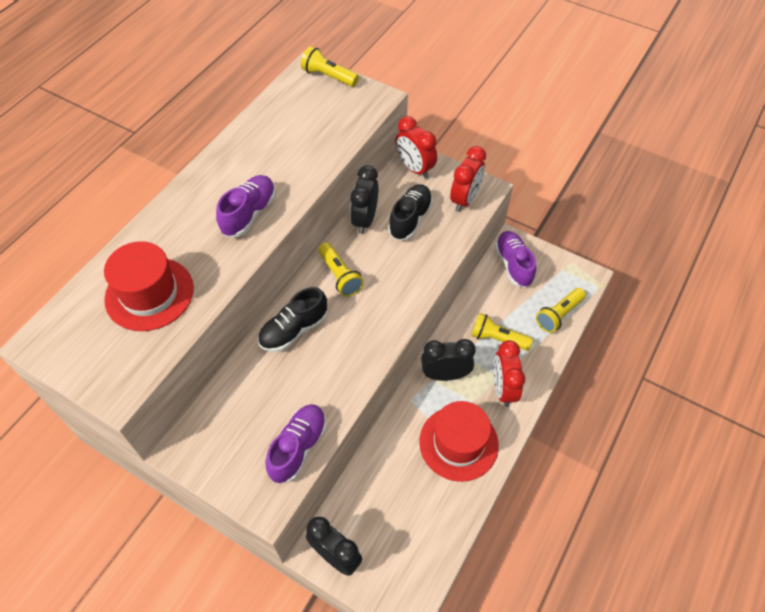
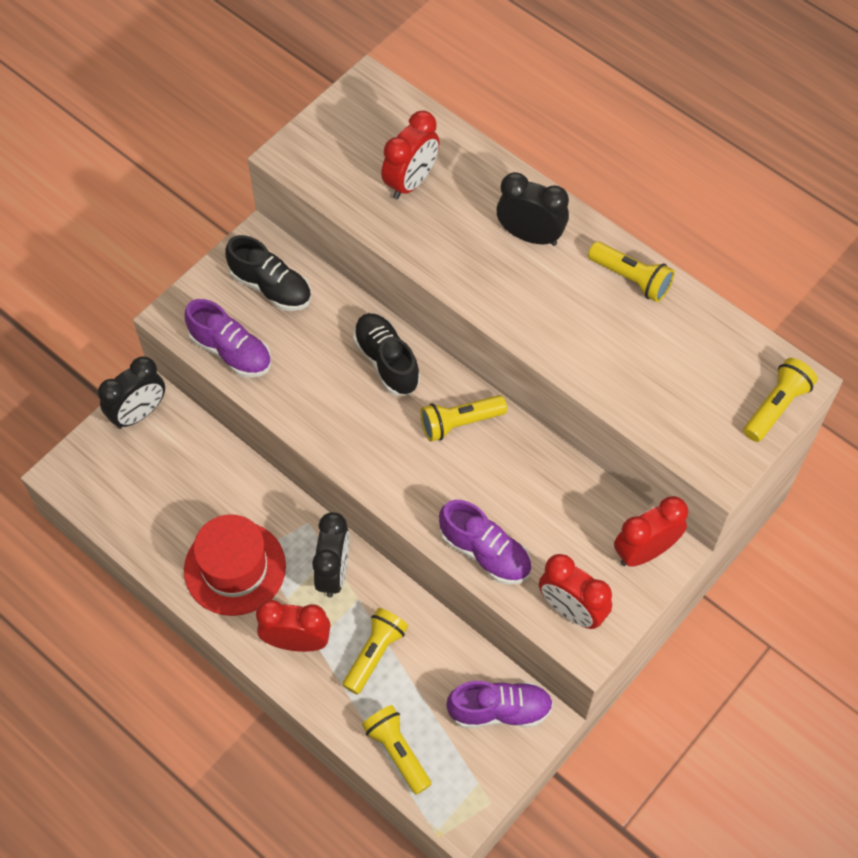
camera: 100 degrees right, 5 degrees up
red hat [104,241,194,331] -> red clock [381,111,439,199]
purple shoe [216,175,276,237] -> purple shoe moved to [439,500,532,585]
black clock [350,165,378,234] -> black clock moved to [497,172,569,246]
black shoe [388,184,433,240] -> black shoe moved to [225,235,311,311]
none -> yellow flashlight [588,242,675,302]

